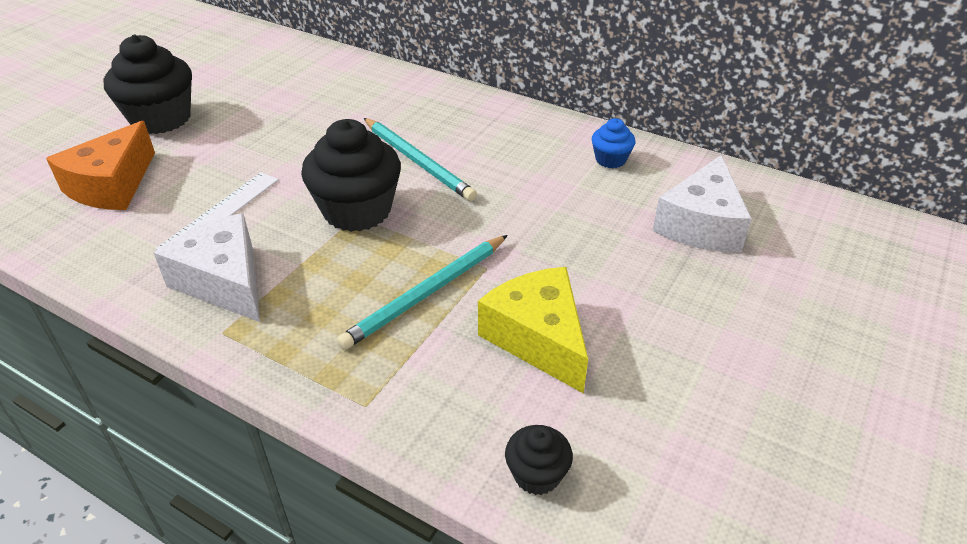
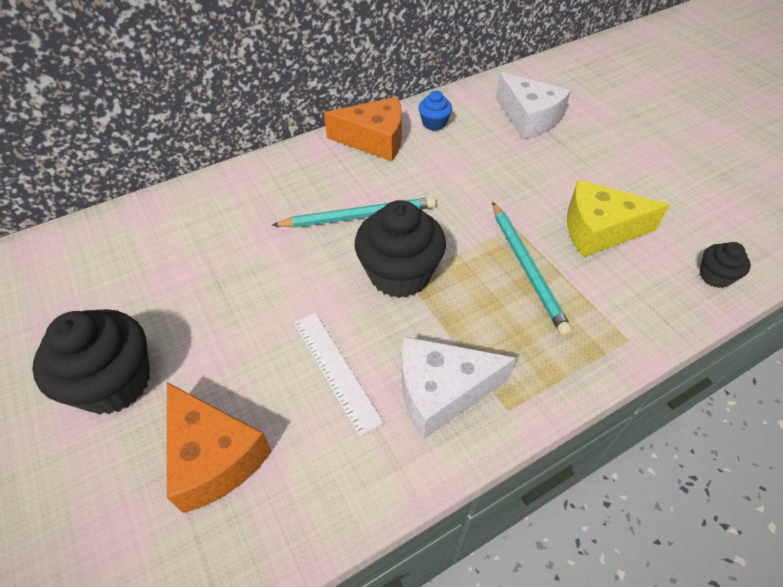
camera: 60 degrees left, 10 degrees up
none -> orange cheese [324,97,402,161]

